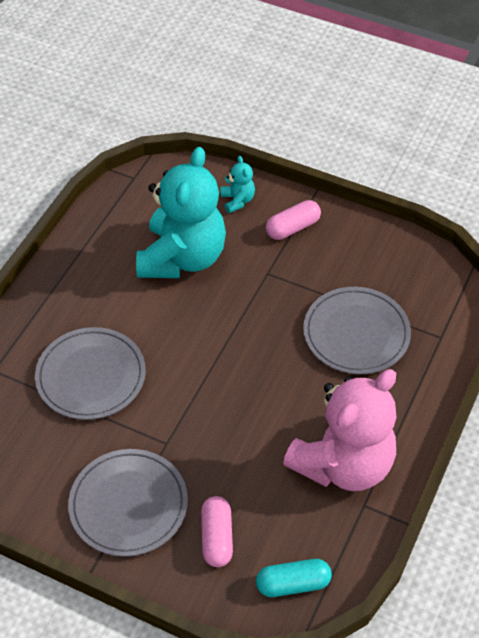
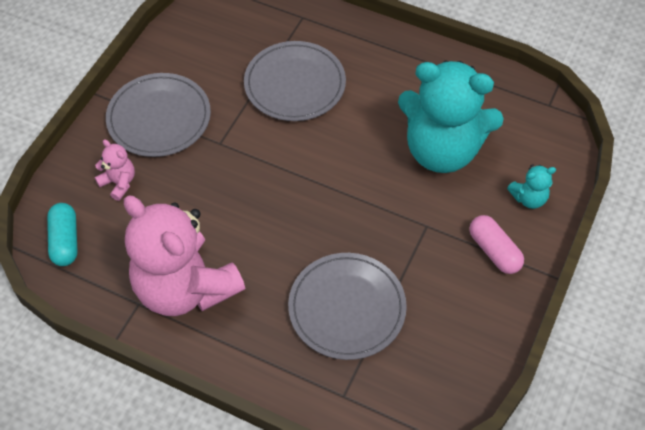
camera: 90 degrees right, 5 degrees up
pink capsule [201,496,233,567] -> pink teddy bear [95,139,135,201]

